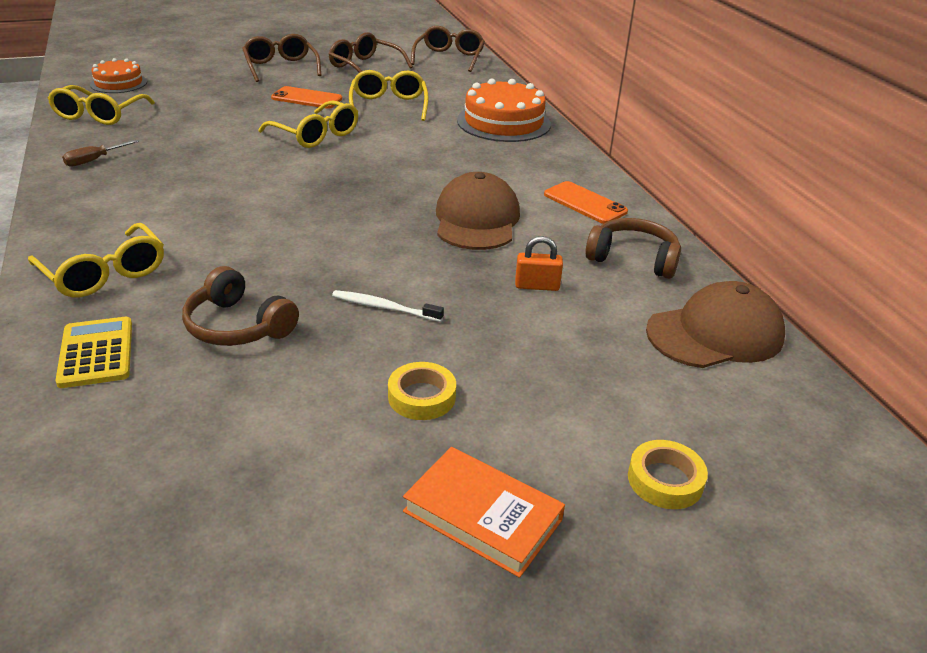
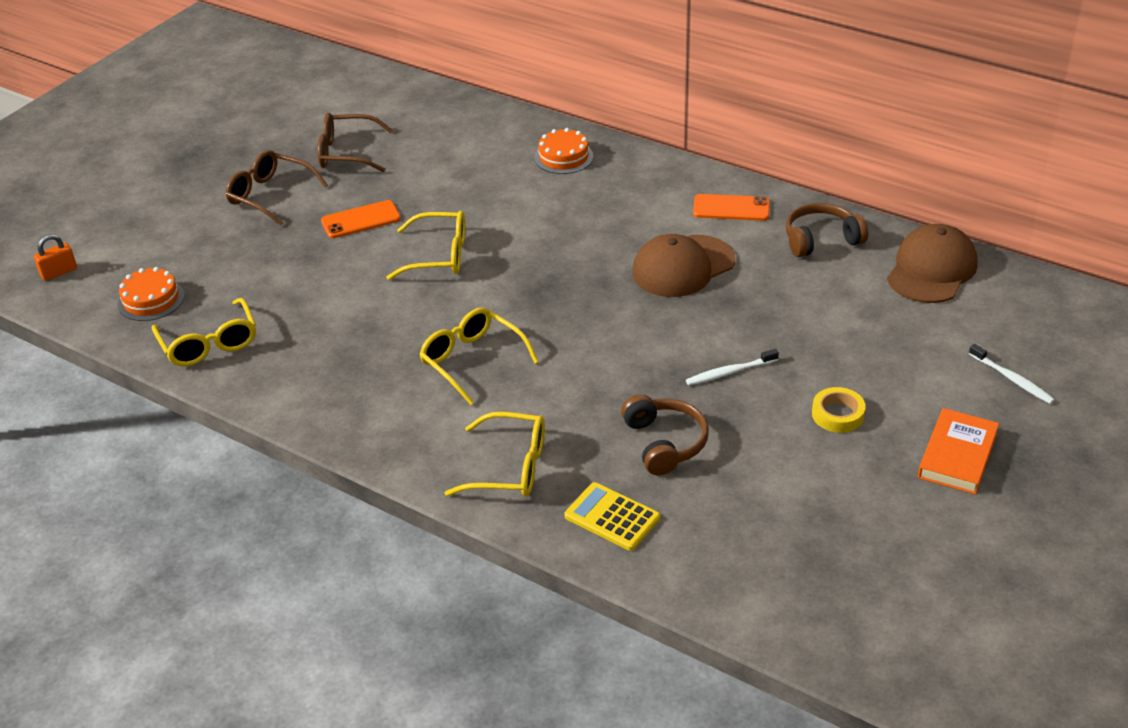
camera: 35 degrees left, 5 degrees up
brown screwdriver [62,140,139,167] -> none
brown headphones [182,266,299,346] -> brown headphones turned 105 degrees counterclockwise [621,394,709,476]
yellow glasses [349,70,429,121] -> yellow glasses moved to [419,307,539,405]
orange book [403,447,565,578] -> orange book turned 60 degrees counterclockwise [918,408,999,494]
brown glasses [411,26,485,72] -> none
brown cap [436,172,520,250] -> brown cap turned 90 degrees counterclockwise [632,234,735,297]
orange cake [457,78,551,142] -> orange cake [535,128,593,174], size x0.60
orange padlock [515,236,563,291] -> orange padlock moved to [34,234,77,281]
yellow tape [628,440,708,509] -> white toothbrush [969,344,1055,404]

